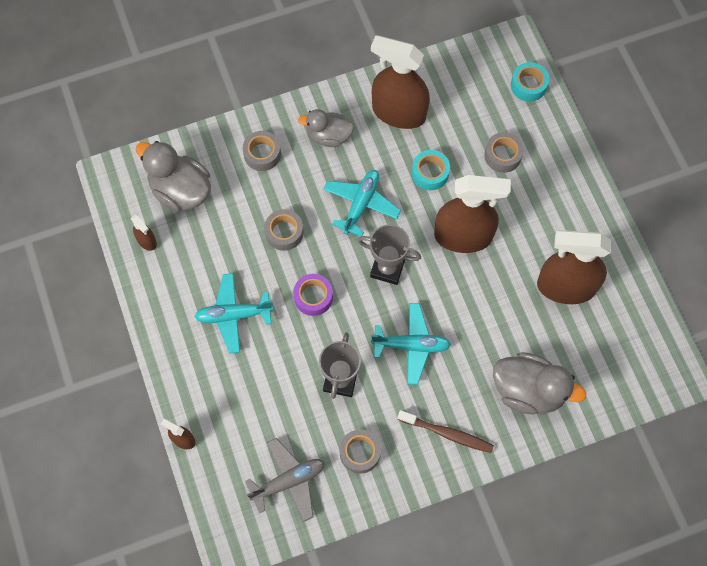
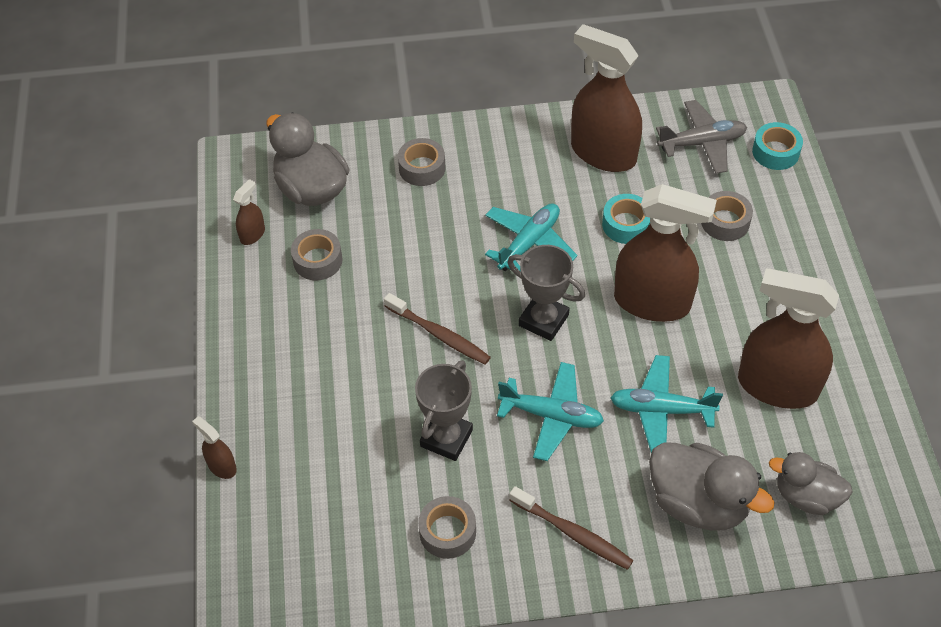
camera: 15 degrees right, 15 degrees down
brown spray bottle [131,214,157,251] -> brown spray bottle turned 120 degrees counterclockwise [233,179,265,245]
turquoise plane [194,273,274,353] -> turquoise plane moved to [610,355,723,453]
grey plane [245,438,325,522] -> grey plane moved to [656,100,747,174]
grey tape [264,209,304,251] -> grey tape moved to [291,229,342,280]
purple tape [293,274,333,316] -> brown toothbrush [384,293,491,365]
grey duck [298,109,354,147] -> grey duck moved to [769,452,853,515]

